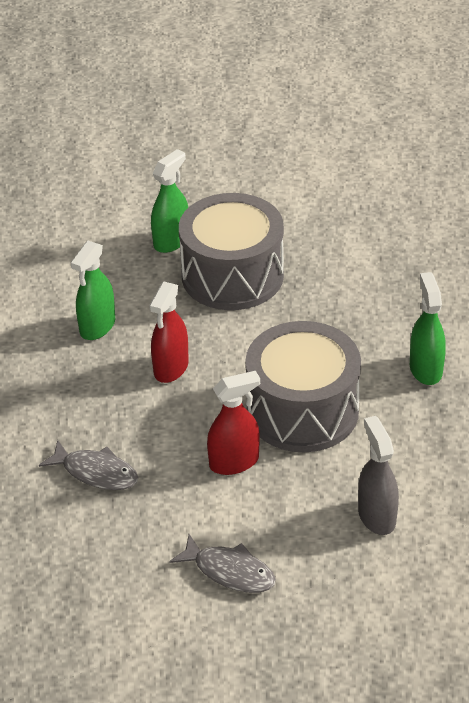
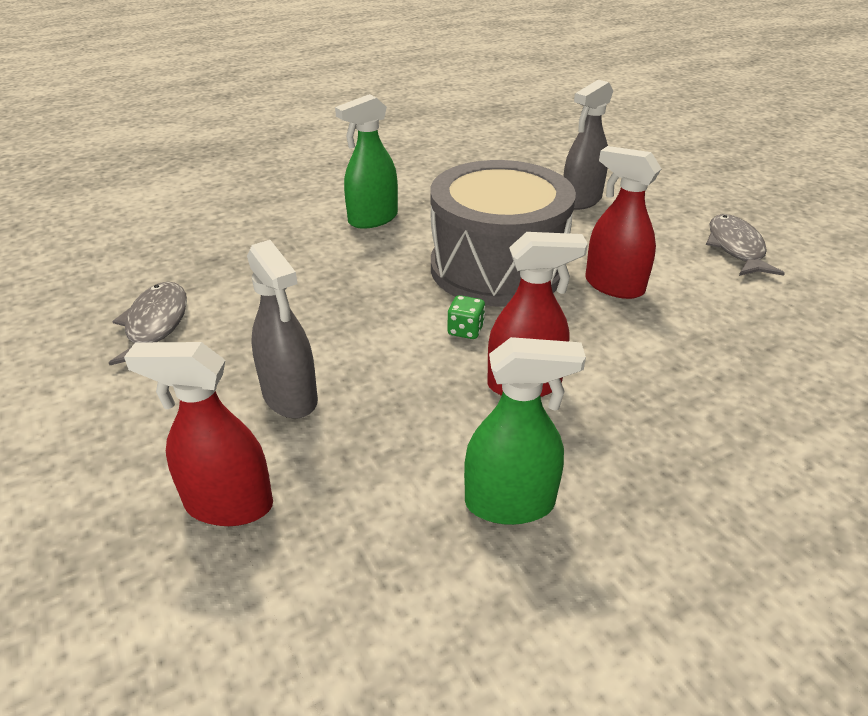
camera: 120 degrees left, 5 degrees down
grey fish [39,440,138,490] -> grey fish moved to [109,282,187,365]
green spray bottle [151,149,188,253] -> red spray bottle [124,342,273,526]
grey drum [179,193,284,310] -> grey spray bottle [247,240,318,419]
none -> green dice [447,295,485,339]

